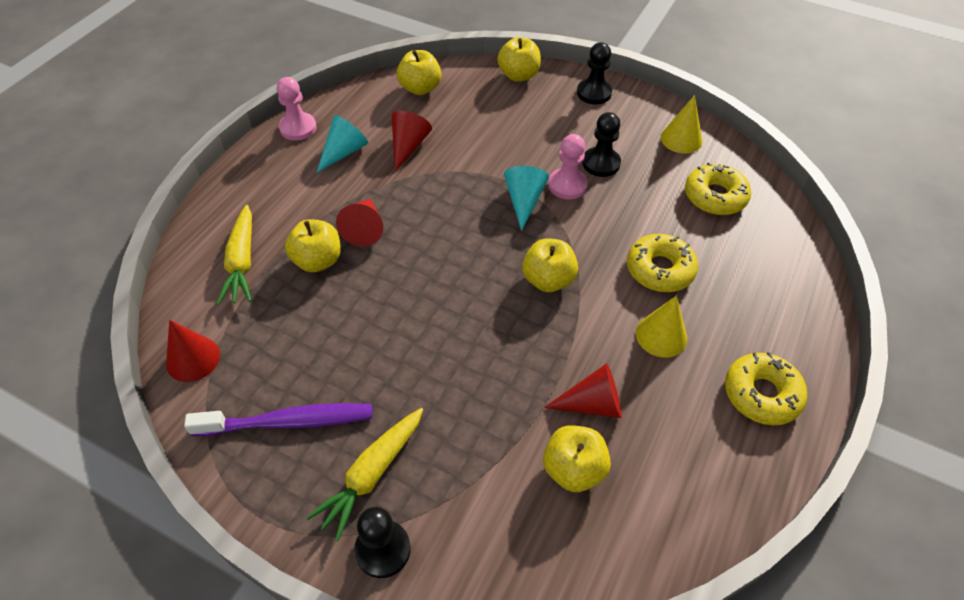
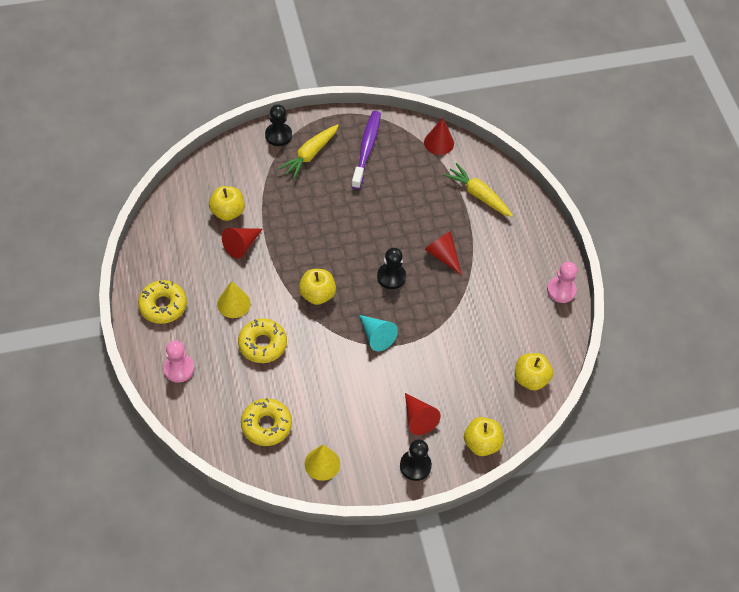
camera: 135 degrees right, 5 degrees up
purple toothbrush [184,403,372,436] -> purple toothbrush turned 150 degrees clockwise [351,111,381,189]
yellow apple [285,219,341,272] -> none
yellow carrot [306,408,423,541] -> yellow carrot turned 135 degrees counterclockwise [278,124,339,179]
turquoise cone [317,115,368,173] -> none
red cone [392,111,432,172] -> red cone moved to [405,393,441,435]
pink pawn [548,134,588,199] -> pink pawn moved to [163,340,194,383]
black pawn [582,112,621,177] -> black pawn moved to [377,248,406,289]

